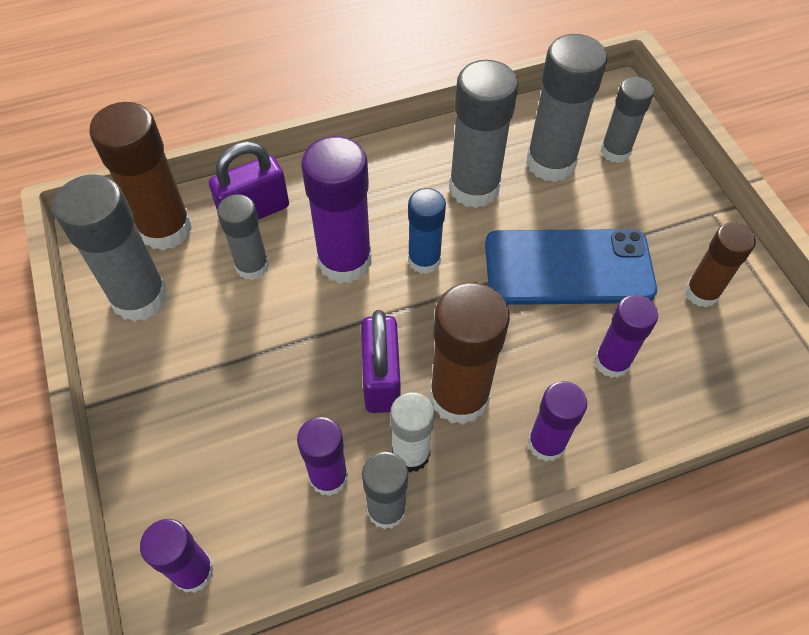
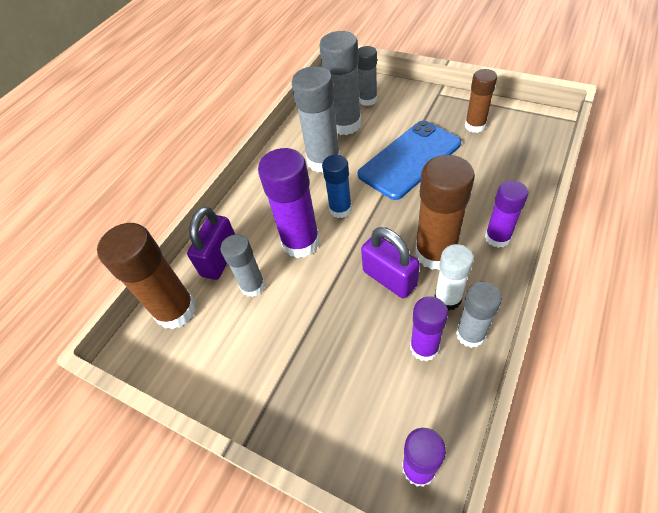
camera: 35 degrees left, 5 degrees down
grey glue stick [53,174,168,322] -> none
purple glue stick [594,295,658,378] -> none

